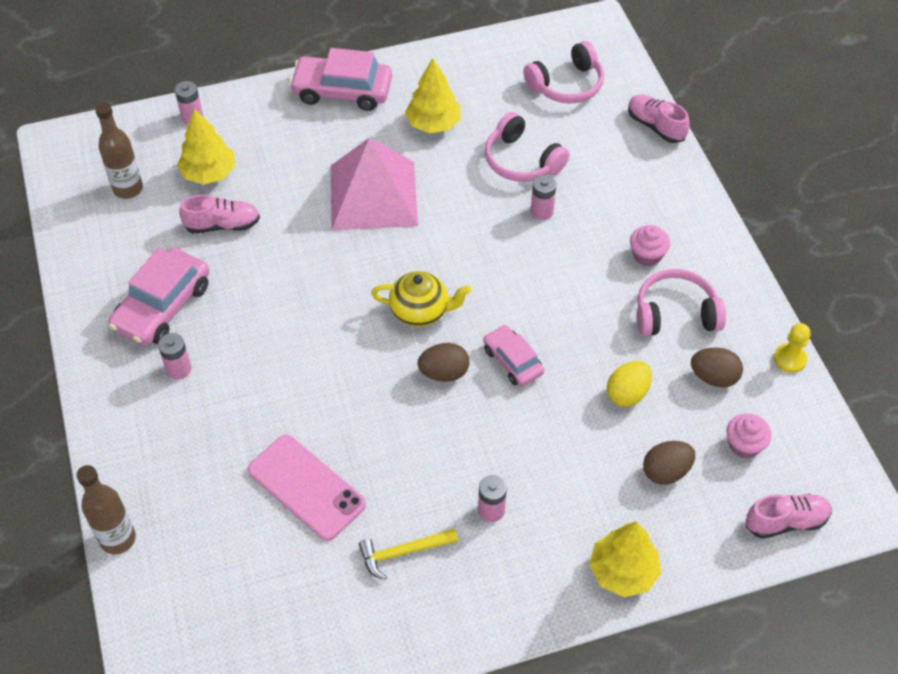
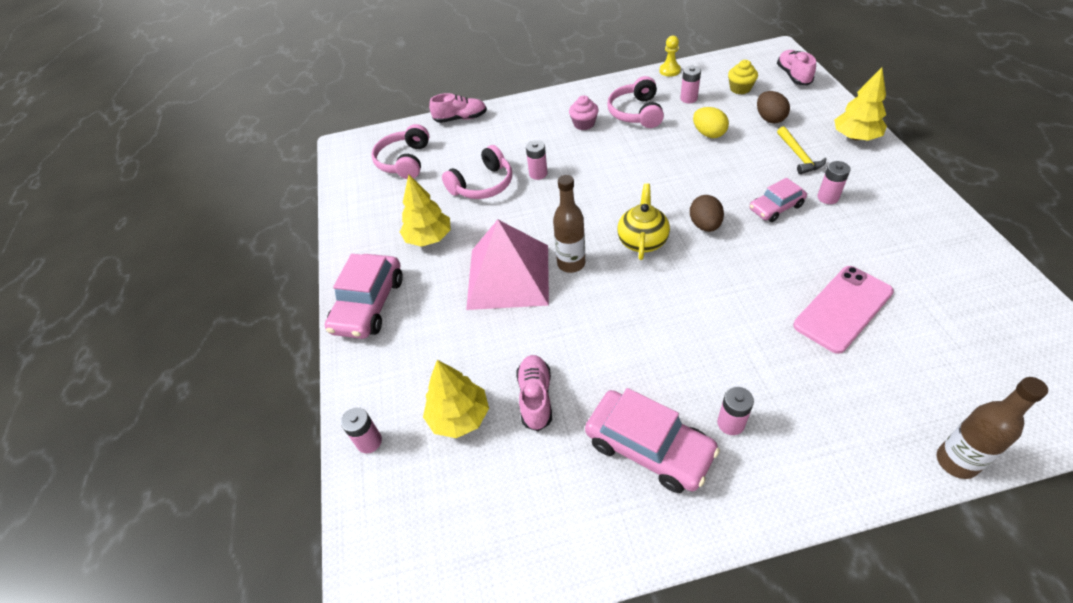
camera: 80 degrees left, 5 degrees down
brown bottle [95,102,143,199] -> brown bottle moved to [553,175,586,273]
yellow hammer [359,528,458,580] -> yellow hammer moved to [777,126,826,174]
pink car [483,325,544,386] -> pink car moved to [749,178,807,222]
pink headphones [523,41,604,104] -> pink headphones turned 150 degrees counterclockwise [371,124,429,179]
pink shoe [628,94,690,143] -> pink shoe turned 150 degrees counterclockwise [429,93,487,123]
brown egg [691,347,743,387] -> pink battery [680,66,701,103]
pink cupcake [727,413,771,458] -> yellow cupcake [728,60,758,94]

